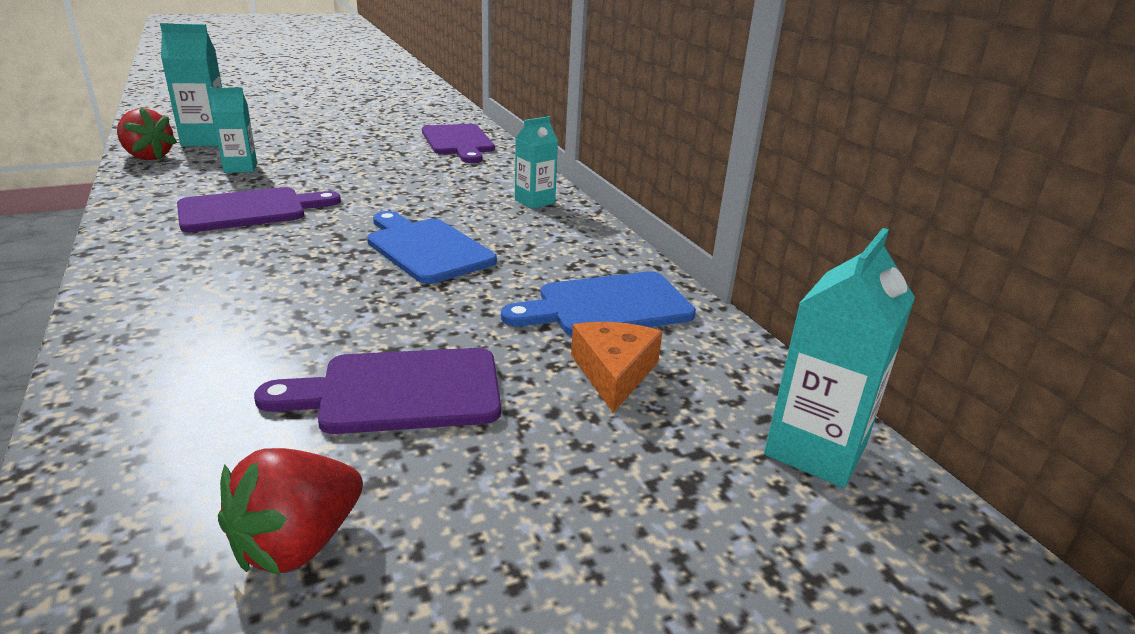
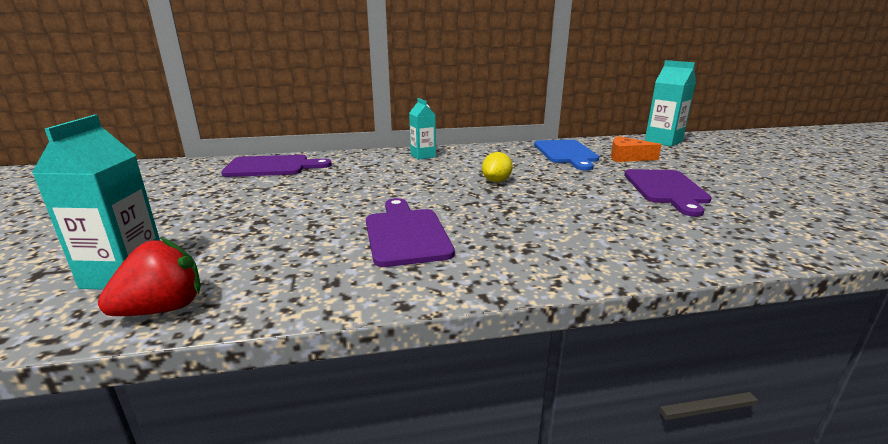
camera: 75 degrees left, 5 degrees down
turquoise carton [210,87,257,173] -> none
red strawberry [218,448,363,576] -> none
blue cutting board [367,211,497,284] -> yellow lemon [482,152,513,182]

